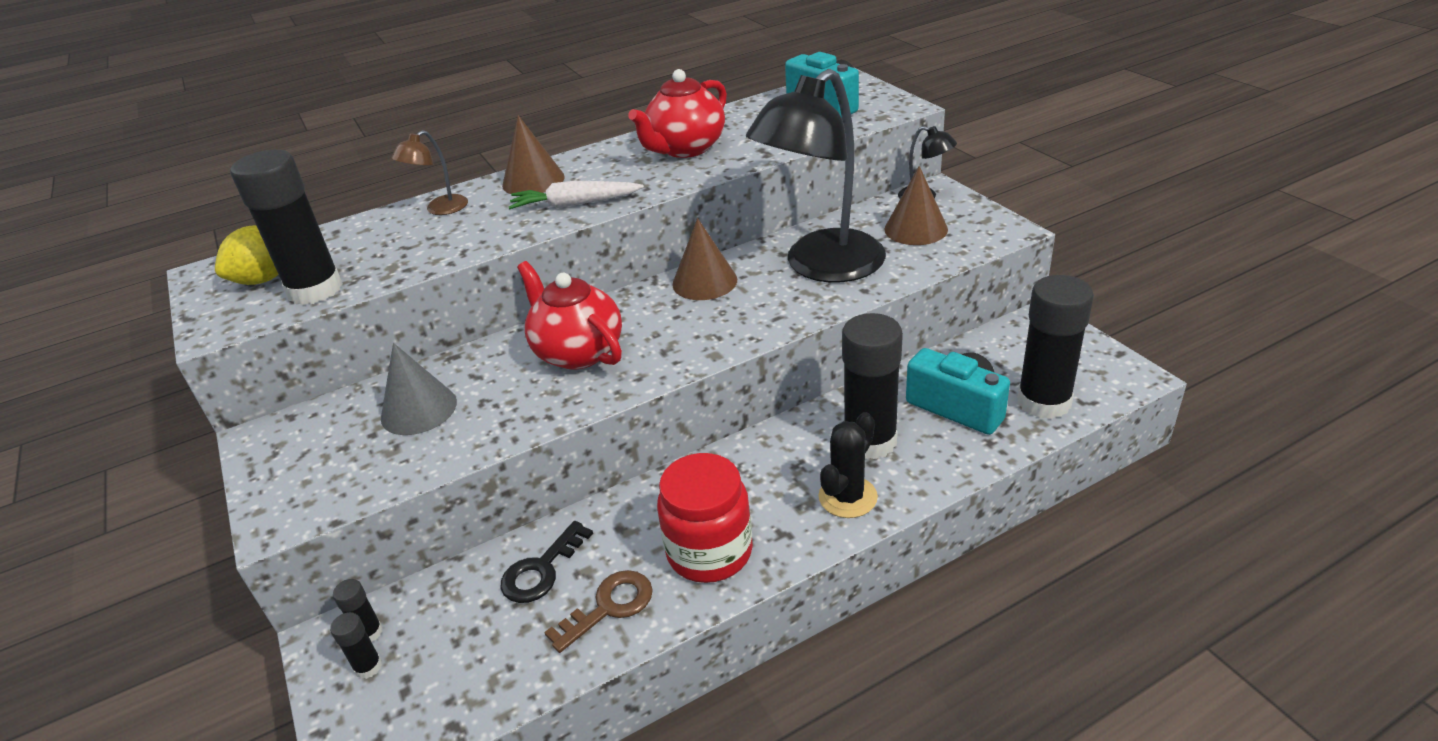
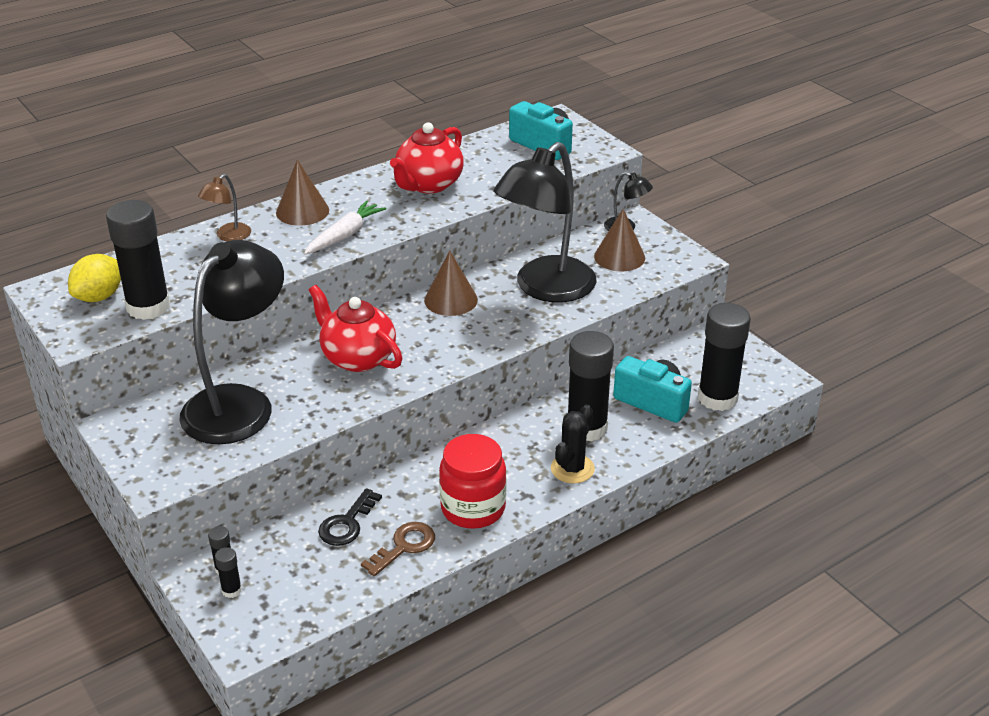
camera: 10 degrees left, 0 degrees up
grey cone [381,343,457,435] -> black lamp [179,240,284,444]
white carrot [509,181,644,209] -> white carrot turned 135 degrees clockwise [304,201,386,255]

